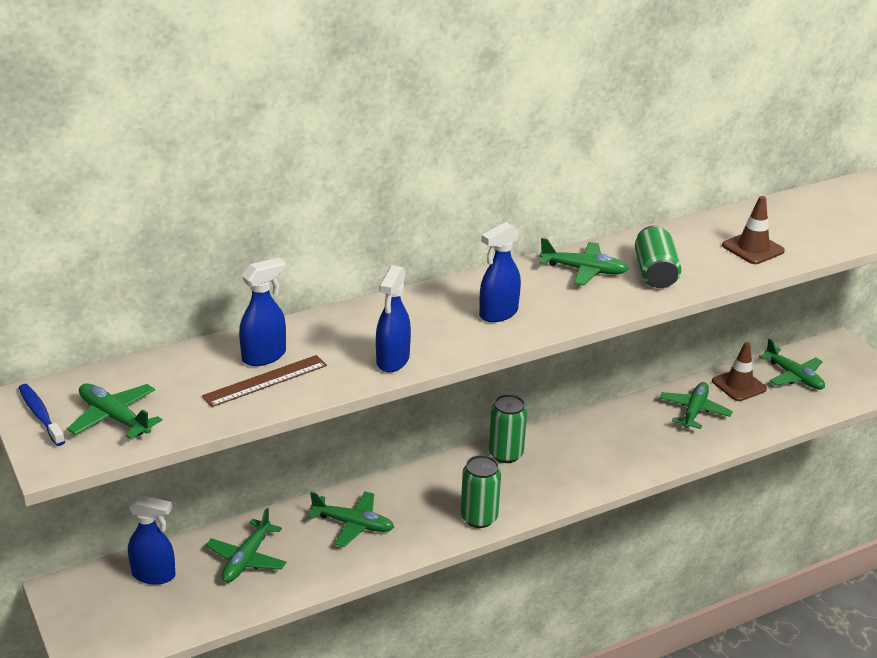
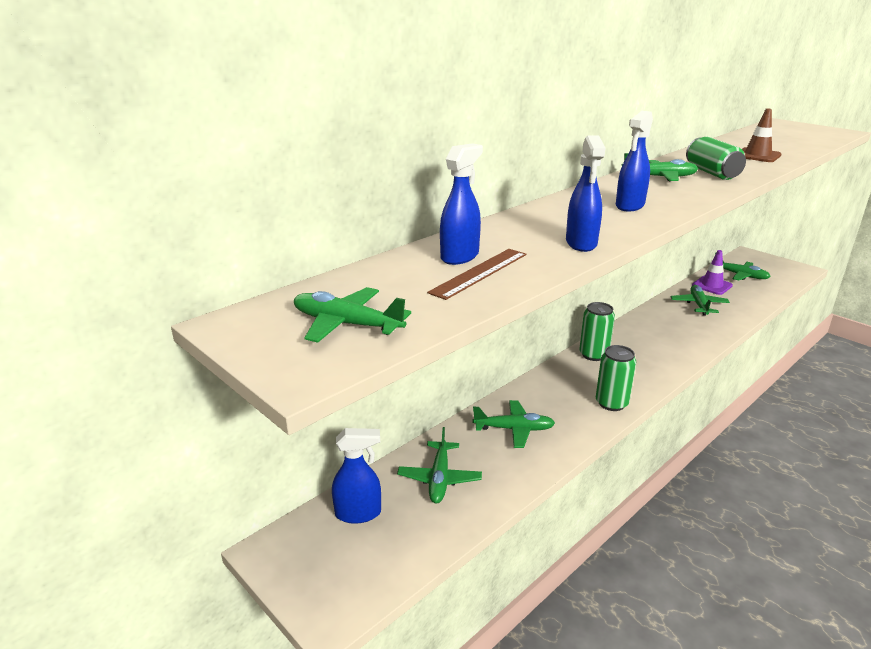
camera: 15 degrees left, 5 degrees down
blue toothbrush [19,384,65,446] -> none
brown traffic cone [712,342,767,401] -> purple traffic cone [692,250,733,295]

